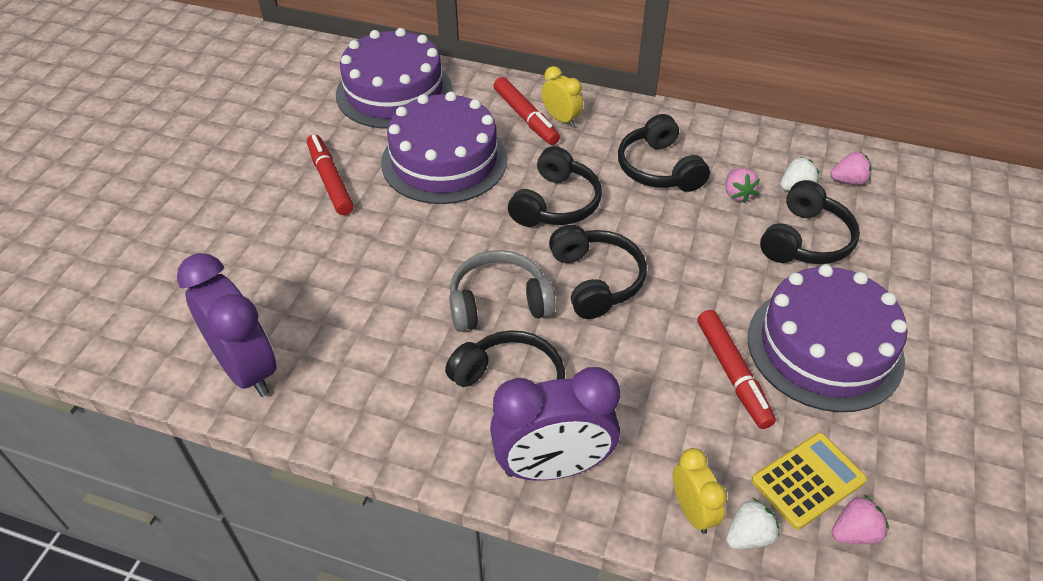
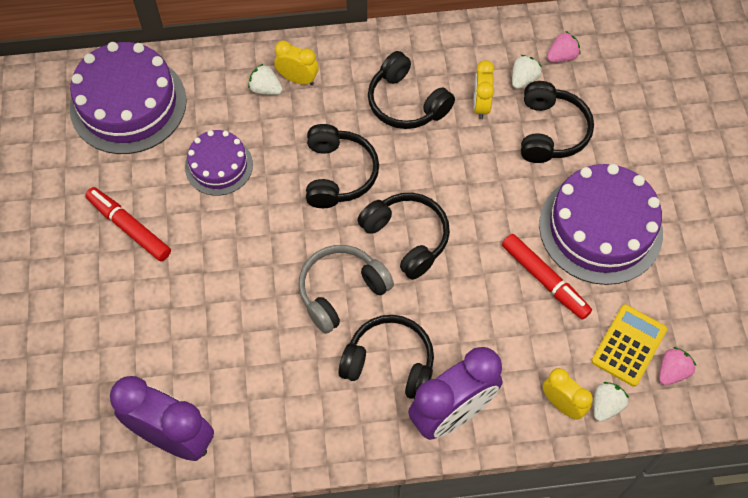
camera: 25 degrees left, 15 degrees up
purple cake [381,92,507,204] -> purple cake [185,130,253,196], size x0.57
red marker [494,77,560,145] -> white strawberry [248,64,283,95]
pink strawberry [726,168,760,203] -> yellow clock [473,60,494,119]

